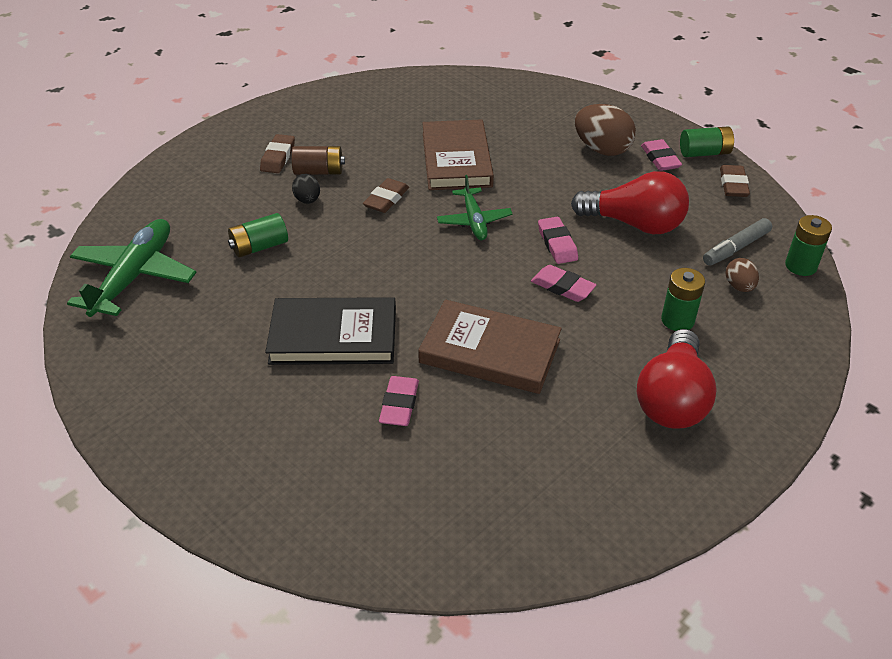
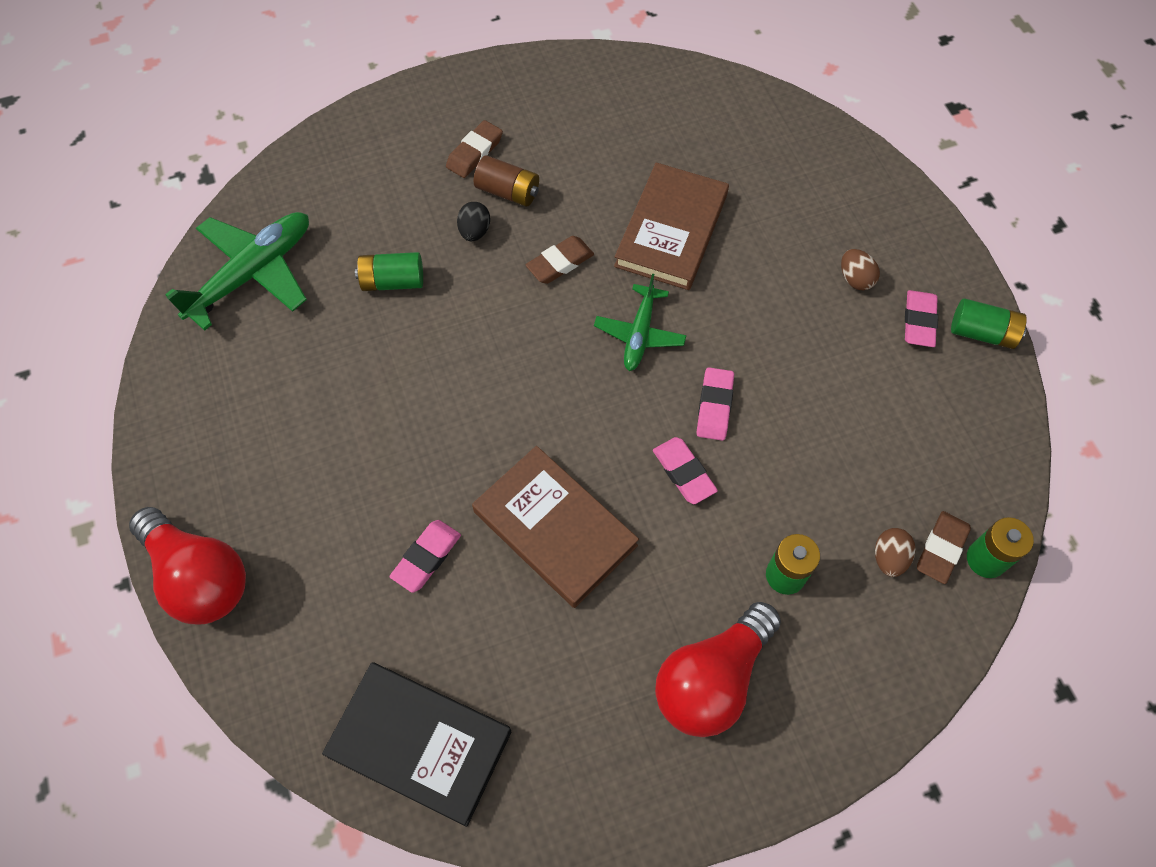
camera: 25 degrees right, 20 degrees up
black book [265,297,396,365] -> black book moved to [322,662,511,827]
red light bulb [571,171,689,234] -> red light bulb moved to [129,507,246,624]
brown egg [575,104,636,156] -> brown egg [841,249,880,290], size x0.54
grey marker [703,218,772,265] -> none
brown eraser [720,165,750,197] -> brown eraser moved to [917,511,971,584]

